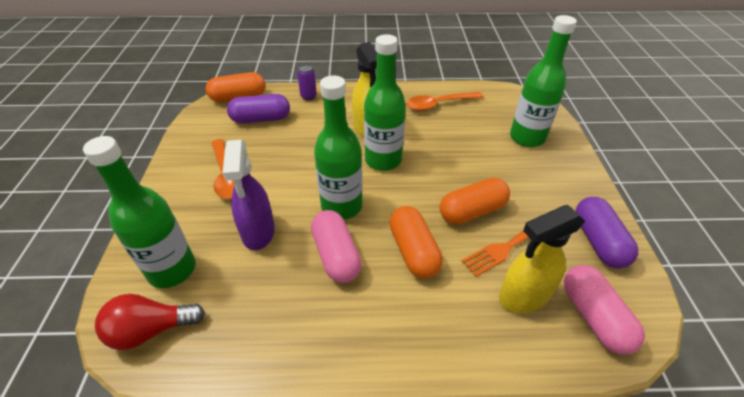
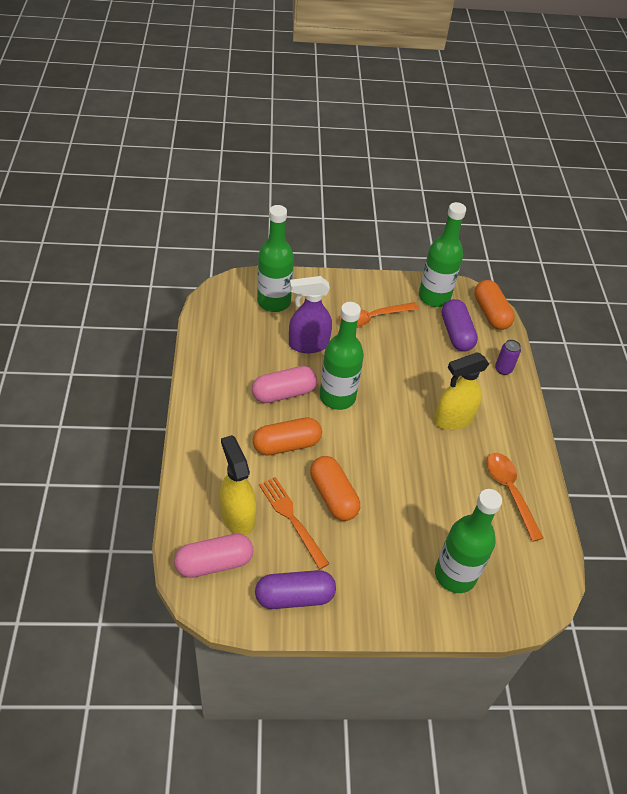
camera: 85 degrees right, 5 degrees up
red light bulb [95,294,205,350] -> none
green bottle [364,34,406,171] -> green bottle moved to [419,202,466,307]

